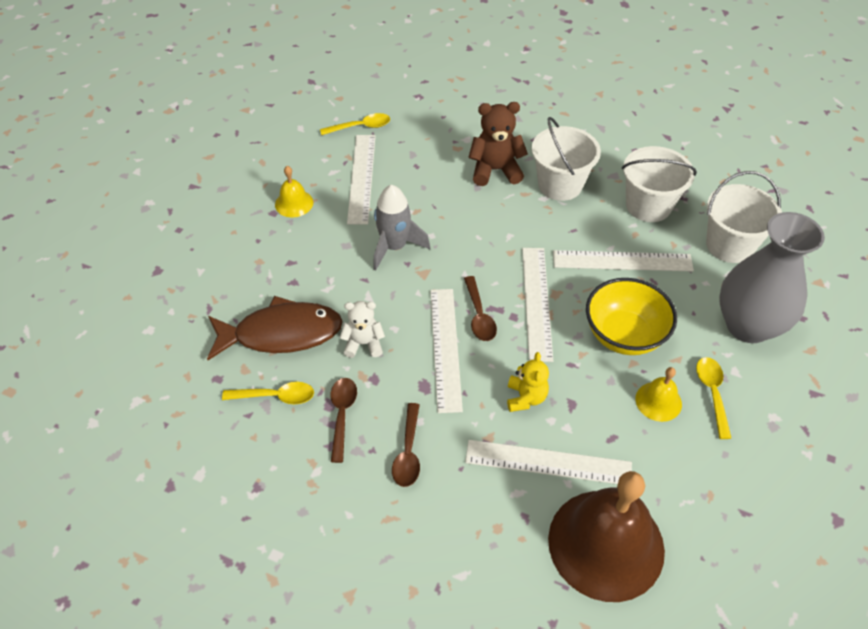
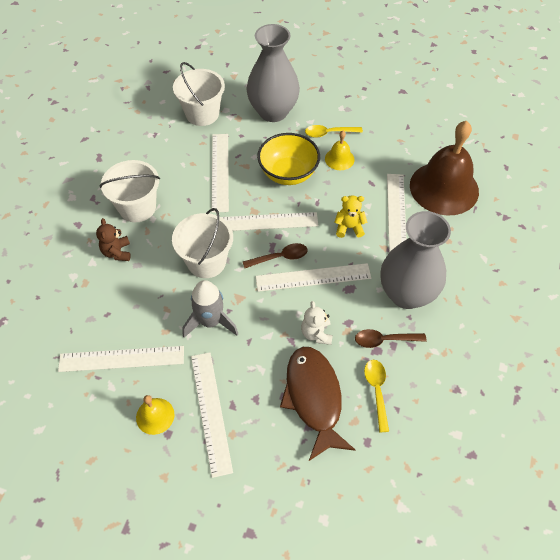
camera: 95 degrees left, 5 degrees up
yellow spoon [320,113,390,135] -> none
brown spoon [392,403,420,487] -> grey vase [381,211,451,309]
brown teddy bear [468,102,528,186] -> brown teddy bear [96,218,131,261], size x0.65
white bucket [622,146,697,222] -> white bucket moved to [172,208,233,278]
none -> white ruler [191,352,233,478]

